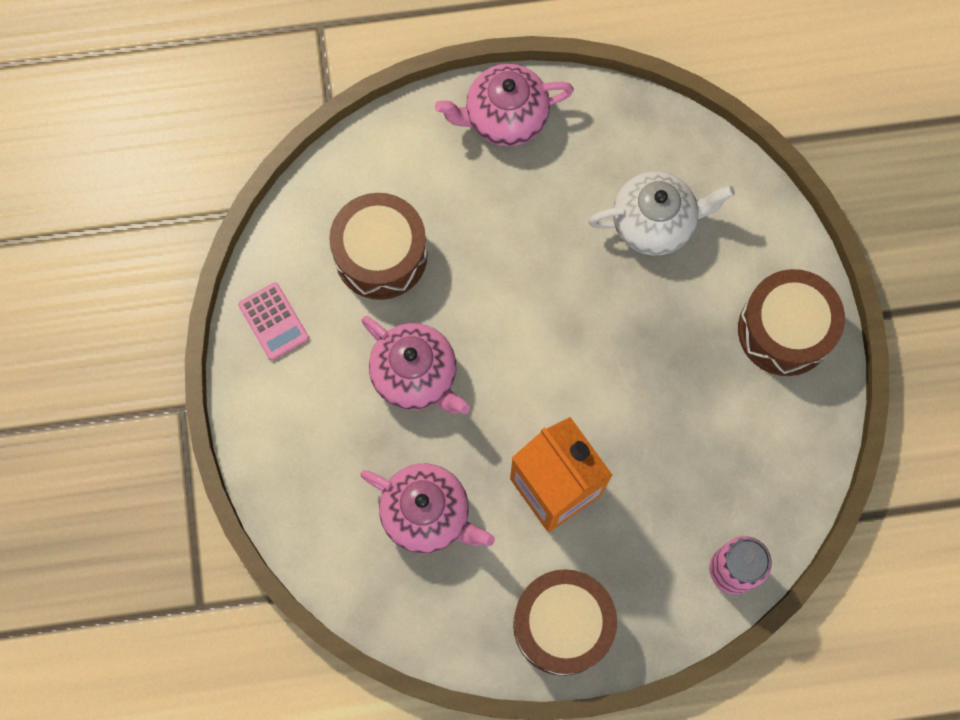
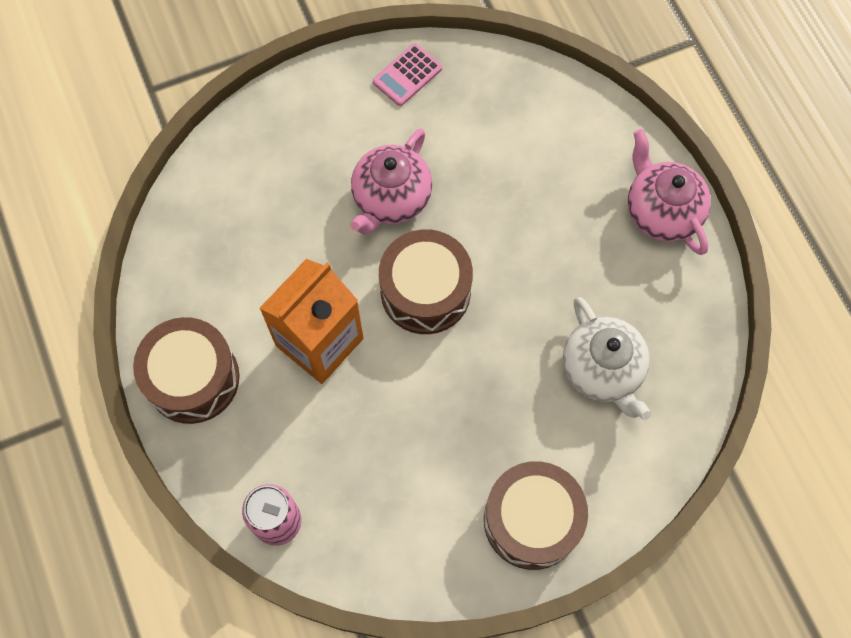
camera: 75 degrees right, 5 degrees down
brown drum [329,193,428,300] -> brown drum moved to [379,229,473,334]
pink teapot [361,463,495,553] -> none

